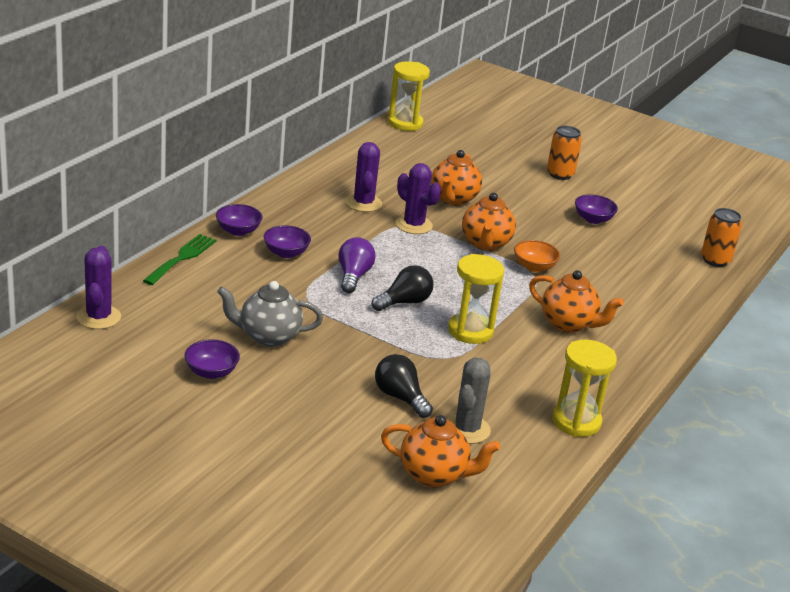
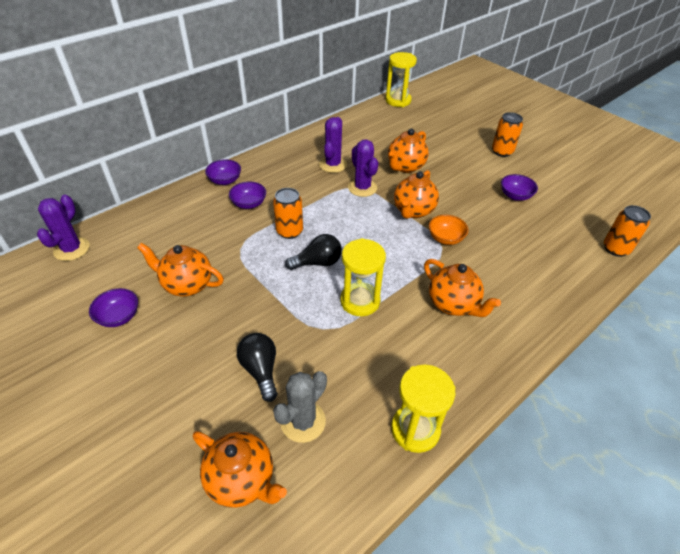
camera: 20 degrees right, 15 degrees up
green fork [143,234,216,285] -> none
grey teapot [217,281,323,347] -> orange teapot [137,243,224,296]
purple light bulb [338,237,376,293] -> orange can [273,188,303,239]

